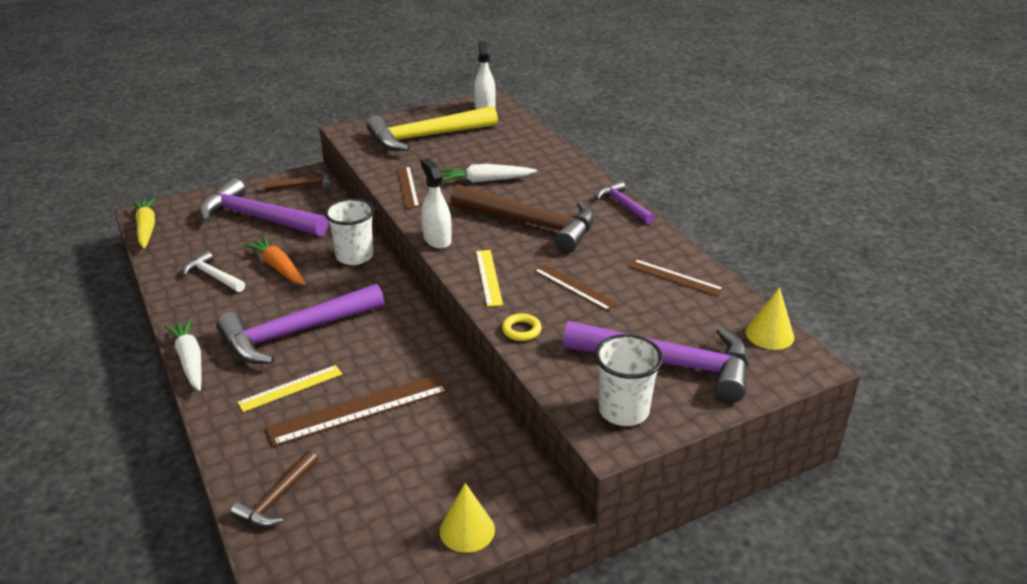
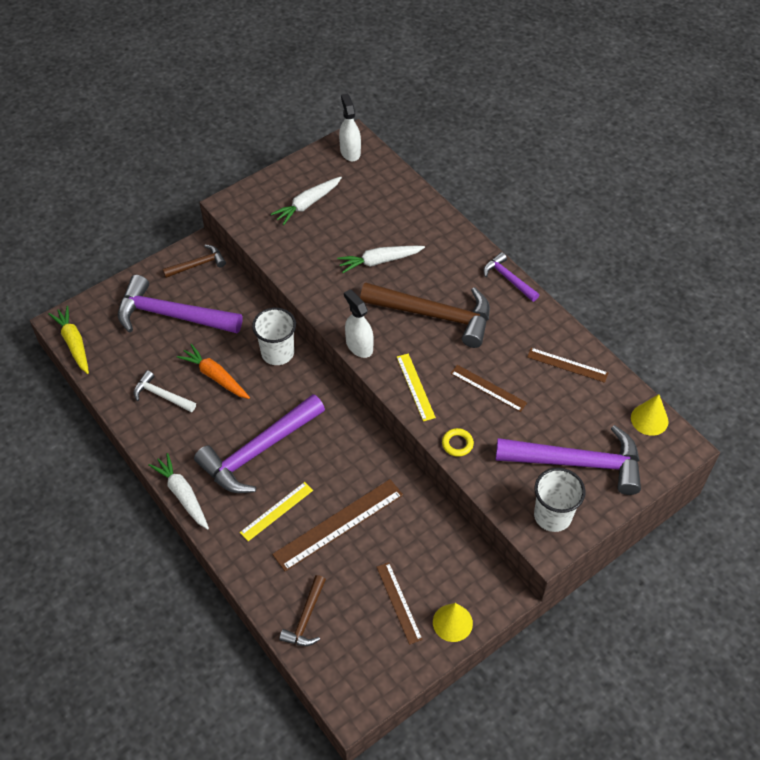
camera: 10 degrees left, 20 degrees up
yellow hammer [366,106,498,151] -> white carrot [271,177,342,225]
brown ruler [397,166,419,208] -> brown ruler moved to [377,562,423,645]

